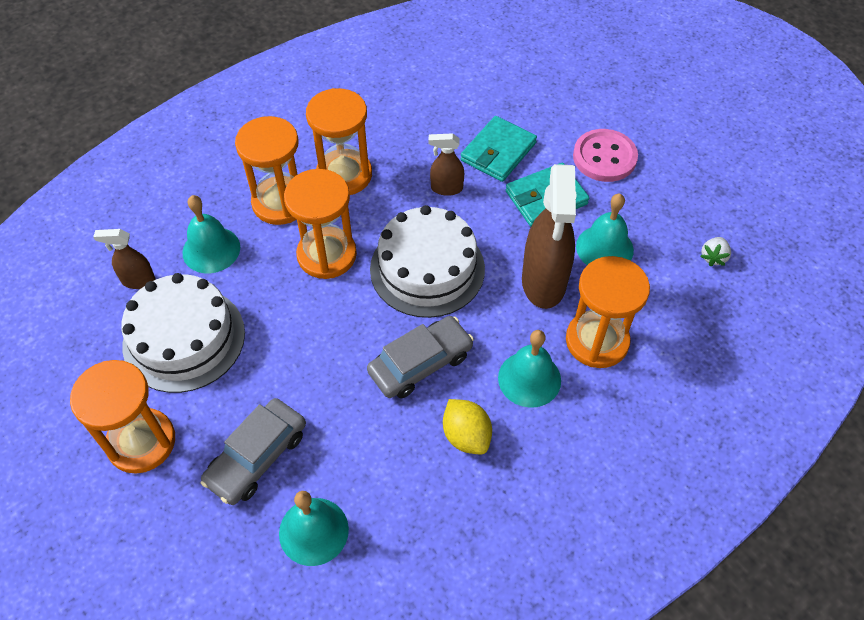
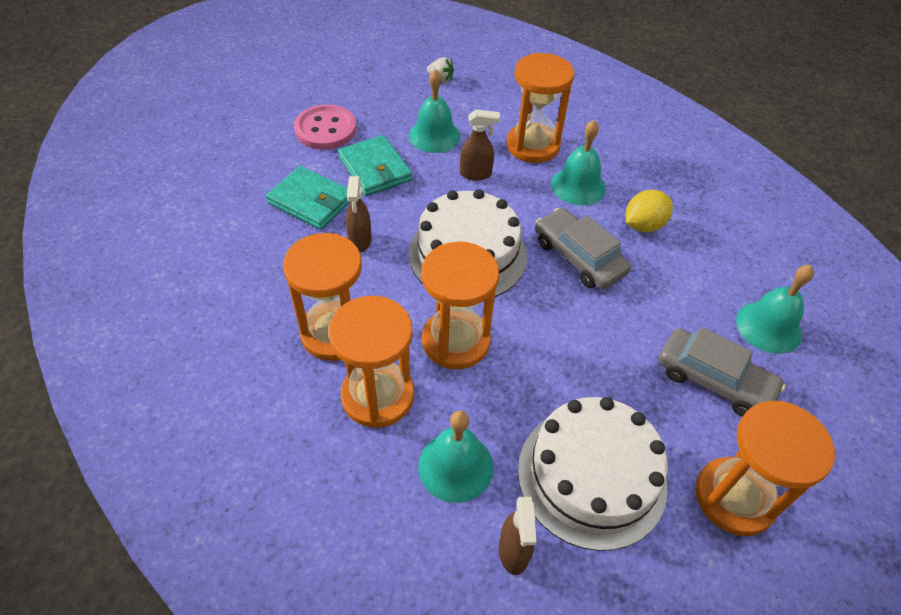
camera: 95 degrees left, 5 degrees down
brown spray bottle [522,164,577,309] -> brown spray bottle [460,109,500,181], size x0.50

